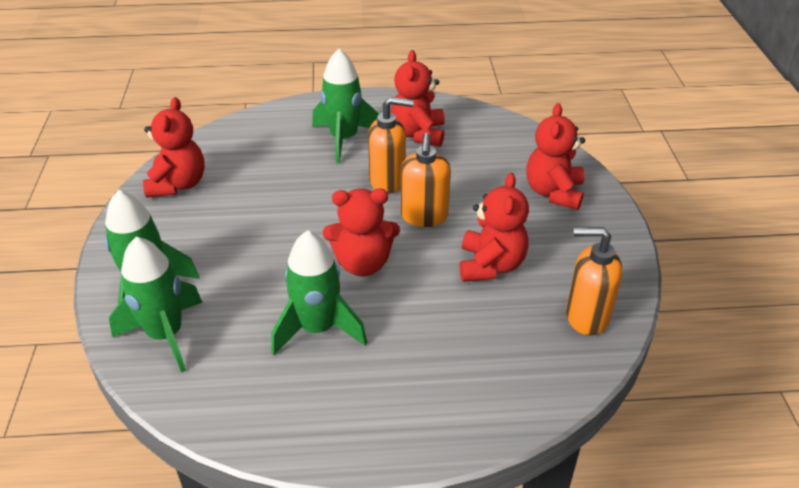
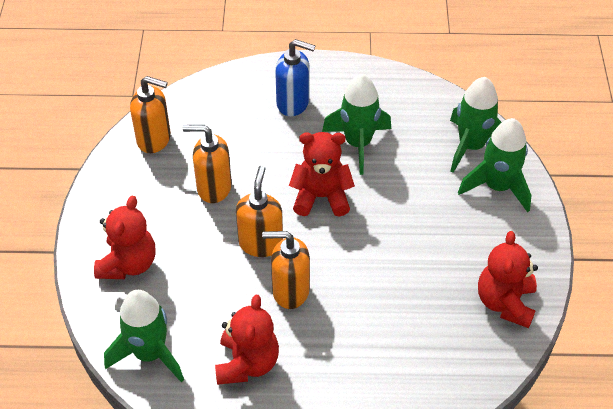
camera: 175 degrees left, 10 degrees up
green rocket [312,49,379,164] -> green rocket moved to [104,290,184,382]
red teddy bear [460,173,529,282] -> orange soap dispenser [183,125,232,203]
none -> blue soap dispenser [275,39,315,116]

